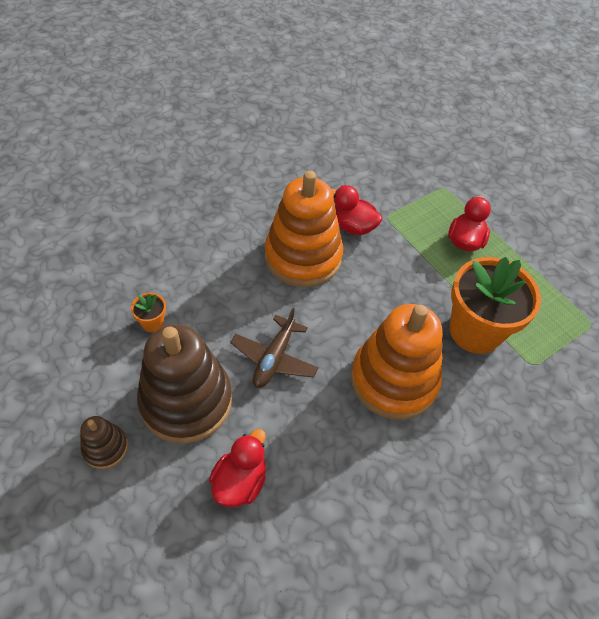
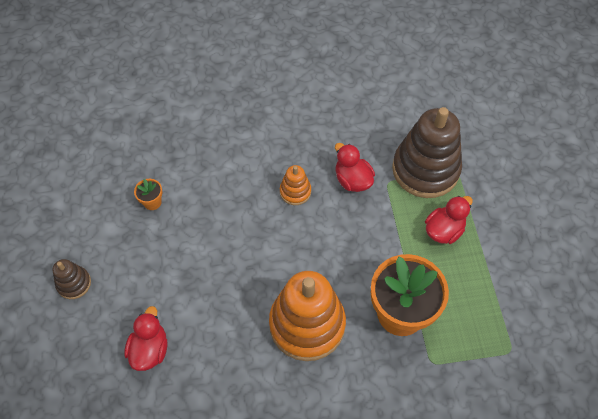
camera: 30 degrees right, 5 degrees up
brown stacking toy [137,324,232,443] -> brown stacking toy moved to [392,107,462,198]
red duck [209,429,266,507] -> red duck turned 45 degrees counterclockwise [124,306,167,371]
brown plane [230,308,318,388] -> none
orange stacking toy [265,171,343,287] -> orange stacking toy [280,165,311,205], size x0.46

